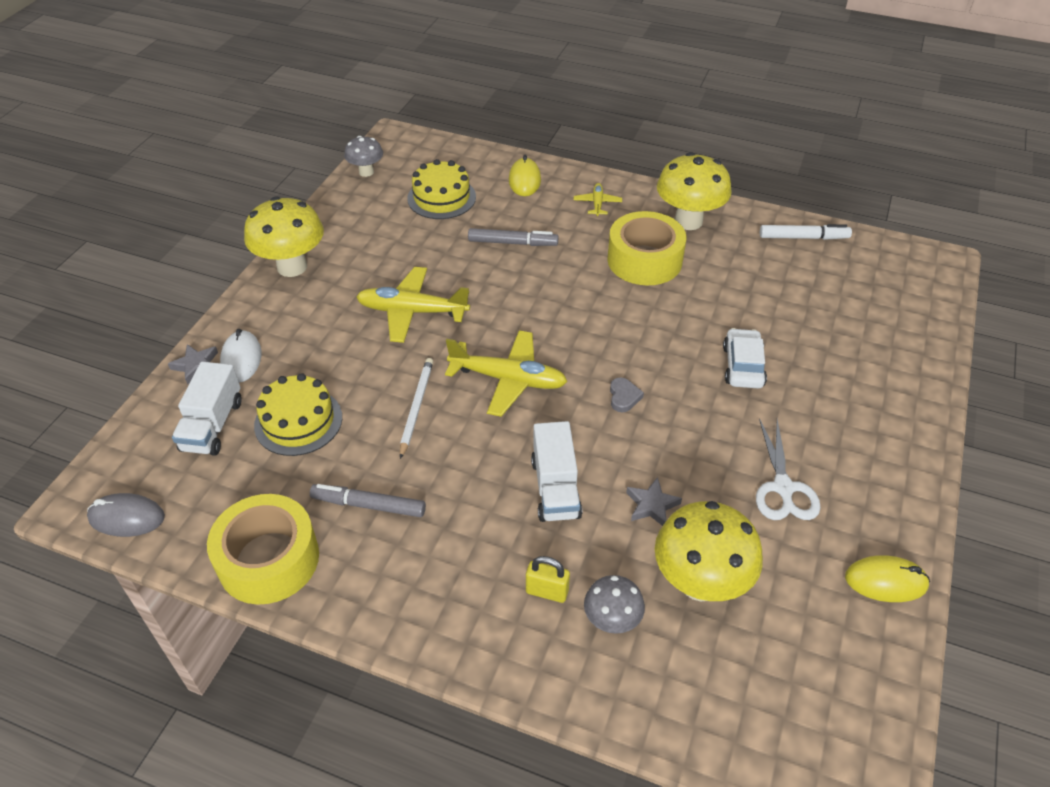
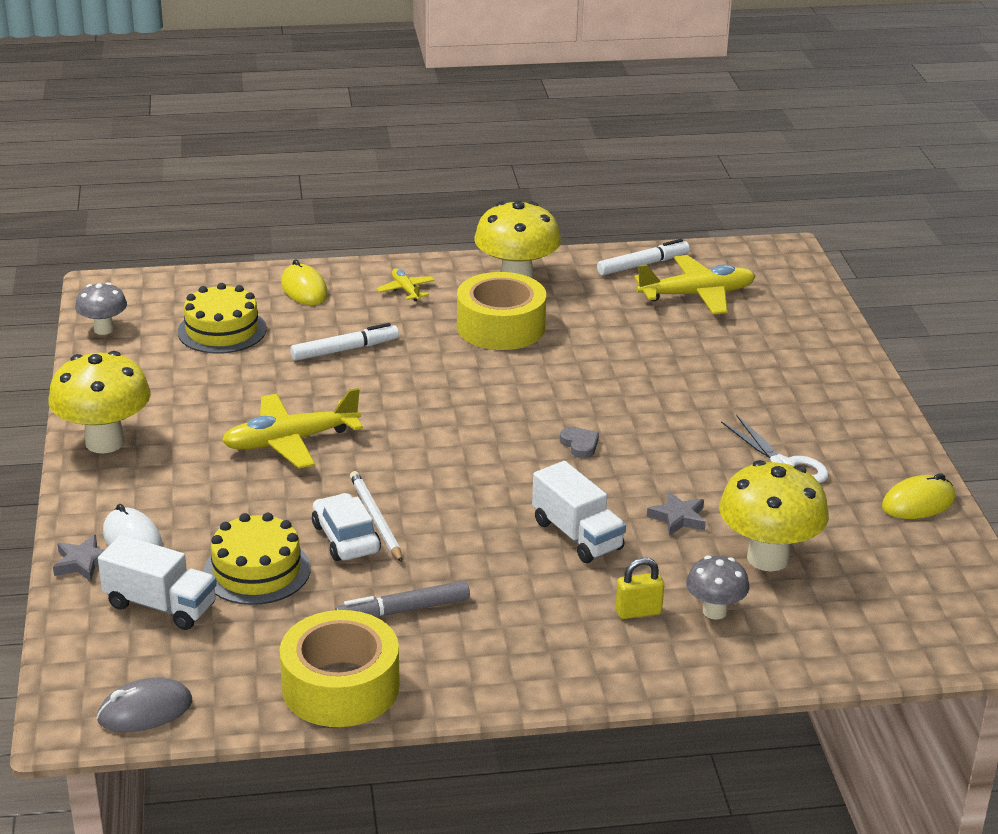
camera: 30 degrees left, 15 degrees down
white truck [172,362,242,456] -> white truck turned 45 degrees counterclockwise [98,535,217,630]
yellow plane [445,330,568,417] -> yellow plane moved to [634,255,755,314]
grey marker [468,228,558,246] -> white marker [290,323,399,361]
white car [723,328,767,388] -> white car moved to [312,493,381,561]

